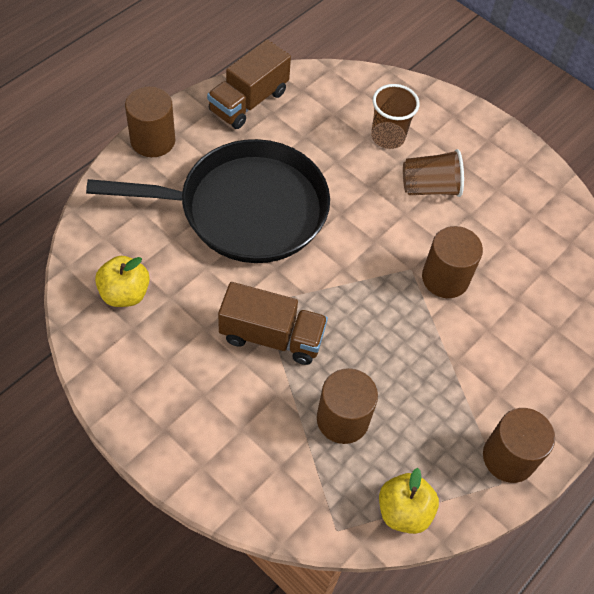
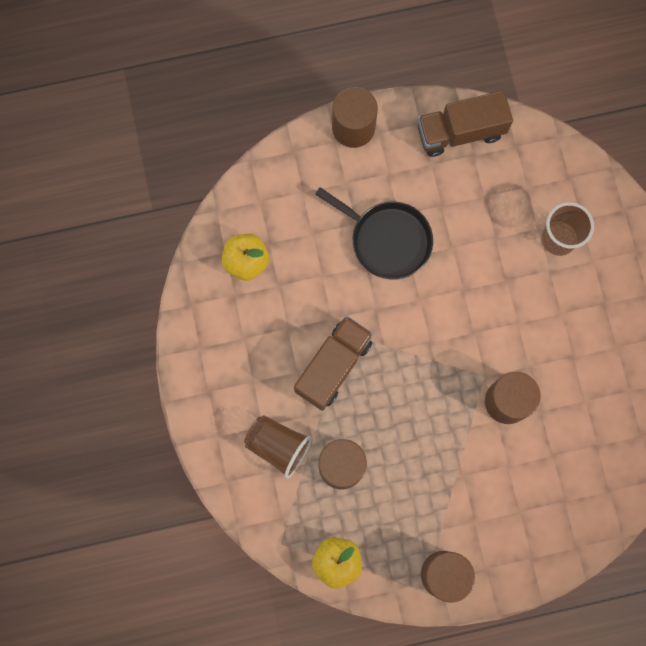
camera: 40 degrees right, 20 degrees up
black pan [86,139,330,263] -> black pan [315,187,433,280], size x0.58
brown truck [218,282,328,365] -> brown truck turned 105 degrees counterclockwise [294,316,373,411]
brown cup [403,149,464,197] -> brown cup moved to [244,415,312,478]

